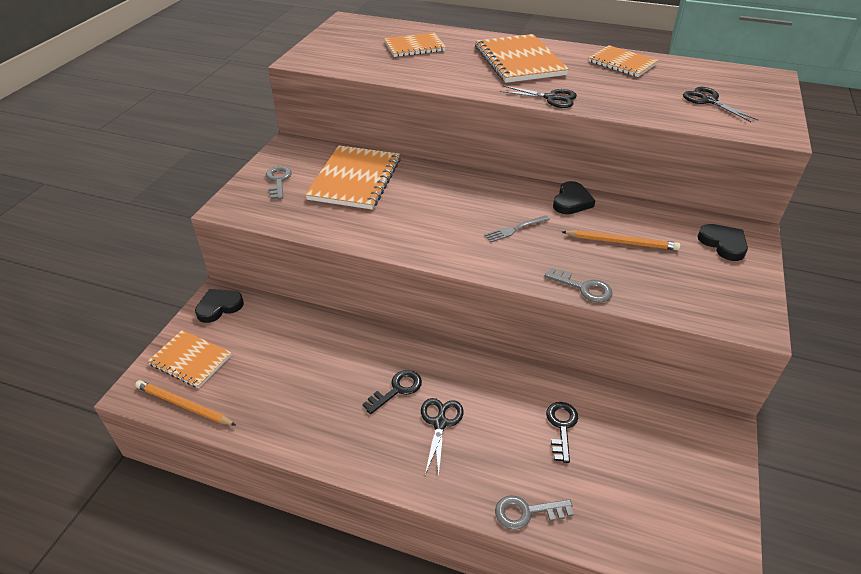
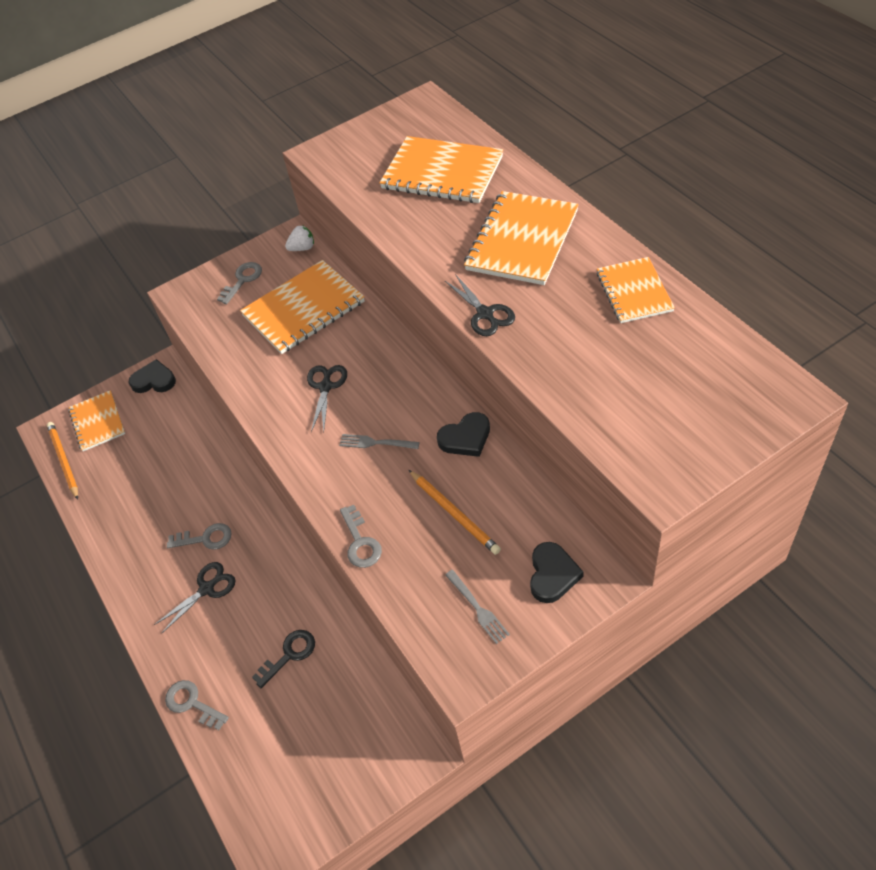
camera: 45 degrees right, 10 degrees up
black key [362,370,422,414] -> grey key [167,523,232,550]
orange notebook [384,32,446,57] -> orange notebook [379,136,503,203], size x1.60
black scissors [683,87,758,122] -> black scissors moved to [307,365,347,432]
none -> white strawberry [285,225,314,251]
none -> grey fork [445,570,510,644]

